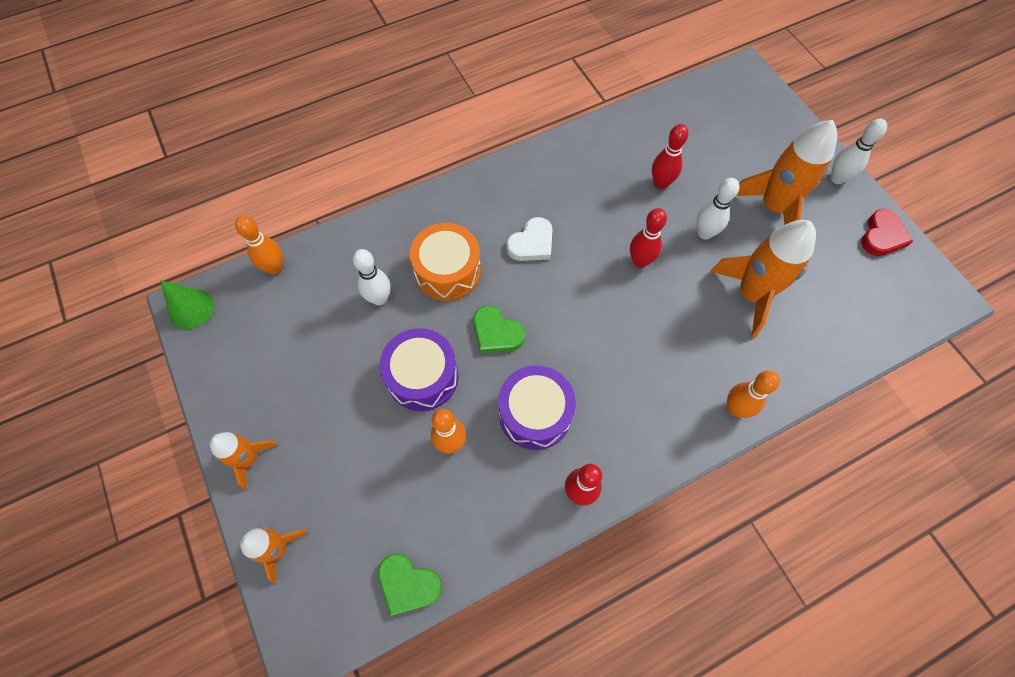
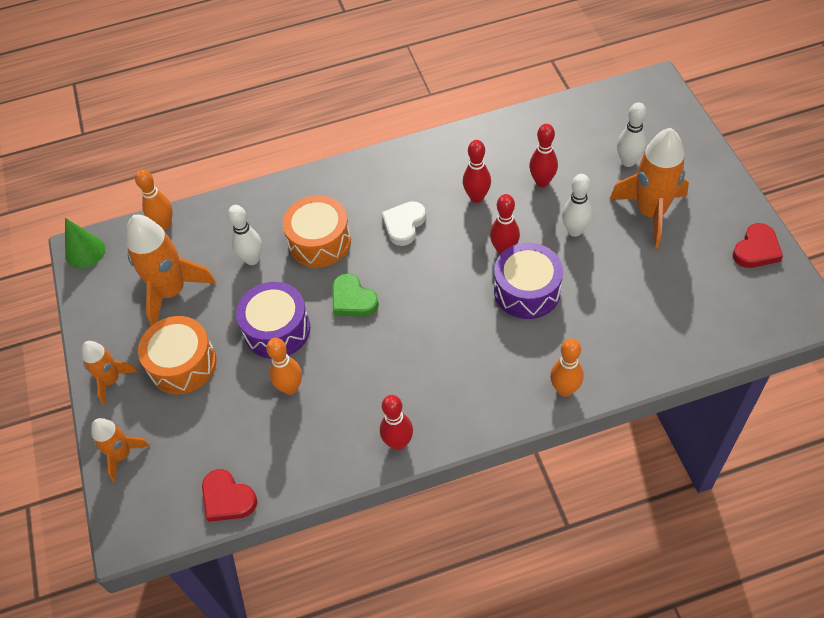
camera: 15 degrees right, 10 degrees down
green heart [378,553,442,616] -> red heart [202,469,257,522]
purple drum [498,365,576,450] -> purple drum moved to [494,243,563,319]
white heart [506,217,553,261] -> white heart turned 150 degrees clockwise [381,201,426,246]
orange rocket [710,220,816,337] -> orange rocket moved to [126,215,216,326]
white bowling pin [831,119,887,184] -> white bowling pin moved to [617,102,646,167]
none -> orange drum [138,316,217,394]
none -> red bowling pin [463,140,491,203]

